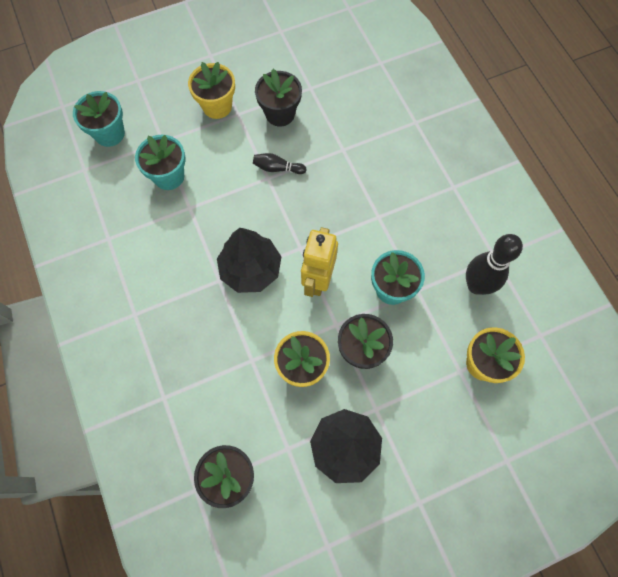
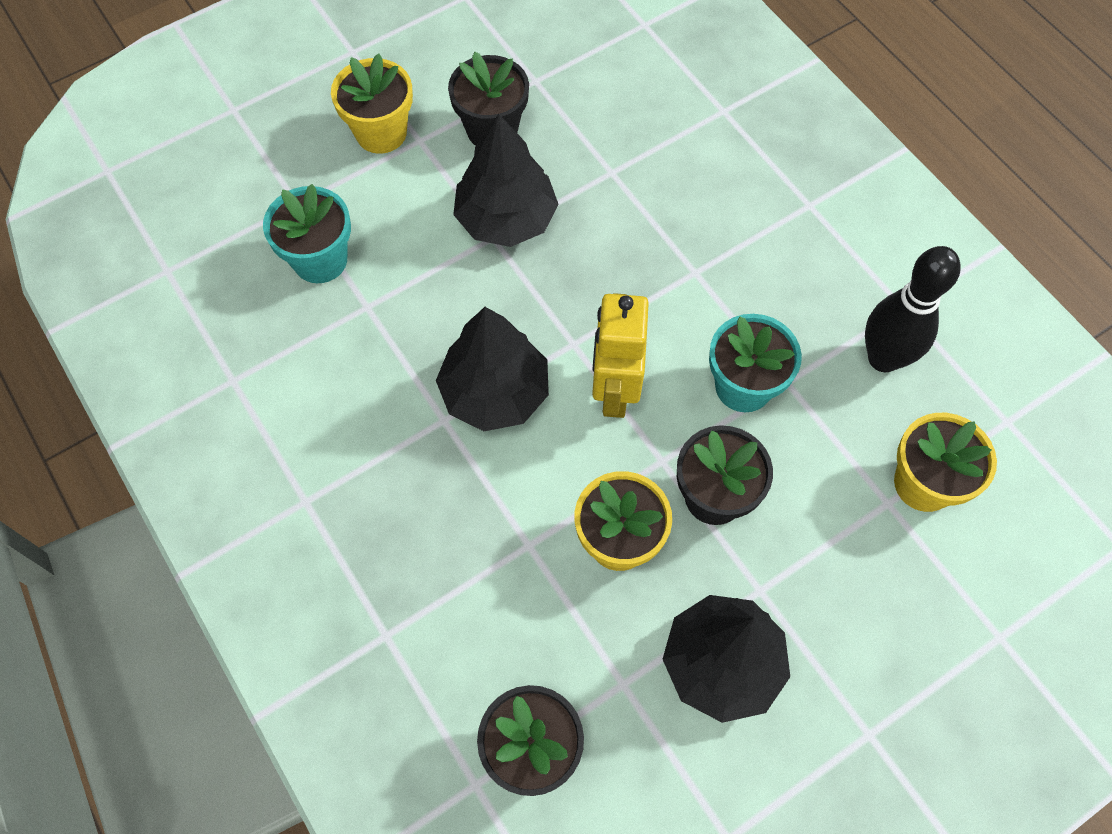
camera: 10 degrees left, 5 degrees down
turquoise flower pot [73,91,125,147] -> none
black bowling pin [253,153,306,174] -> black tree [453,114,559,247]

